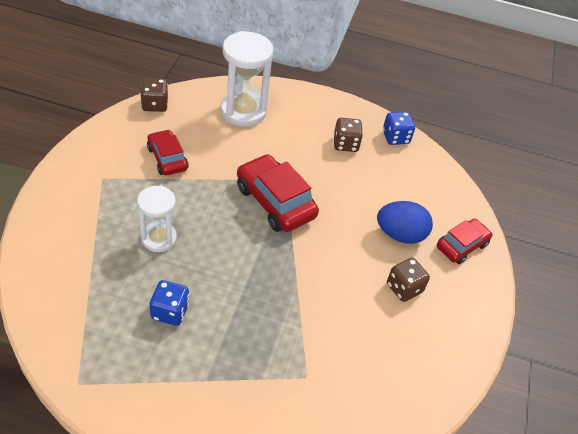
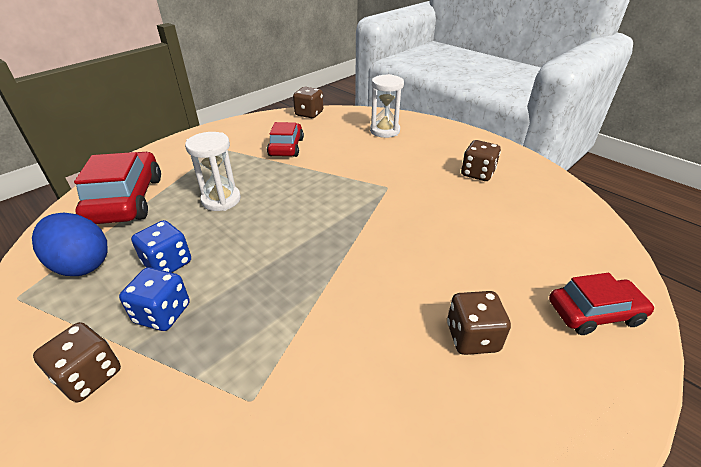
camera: 35 degrees right, 10 degrees down
white hourglass [220,31,273,127] -> white hourglass [370,74,404,138], size x0.64
red car [237,154,319,232] -> red car moved to [74,152,161,224]
blue egg [377,201,433,244] -> blue egg moved to [32,213,108,276]
blue dice [383,112,415,145] -> blue dice moved to [119,267,189,331]
none -> brown dice [33,322,121,403]

